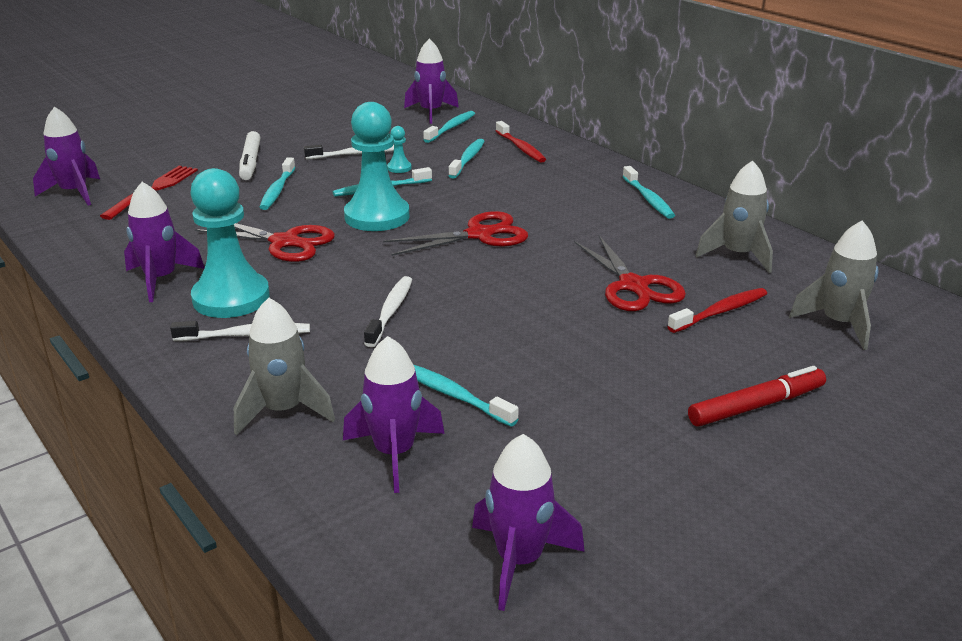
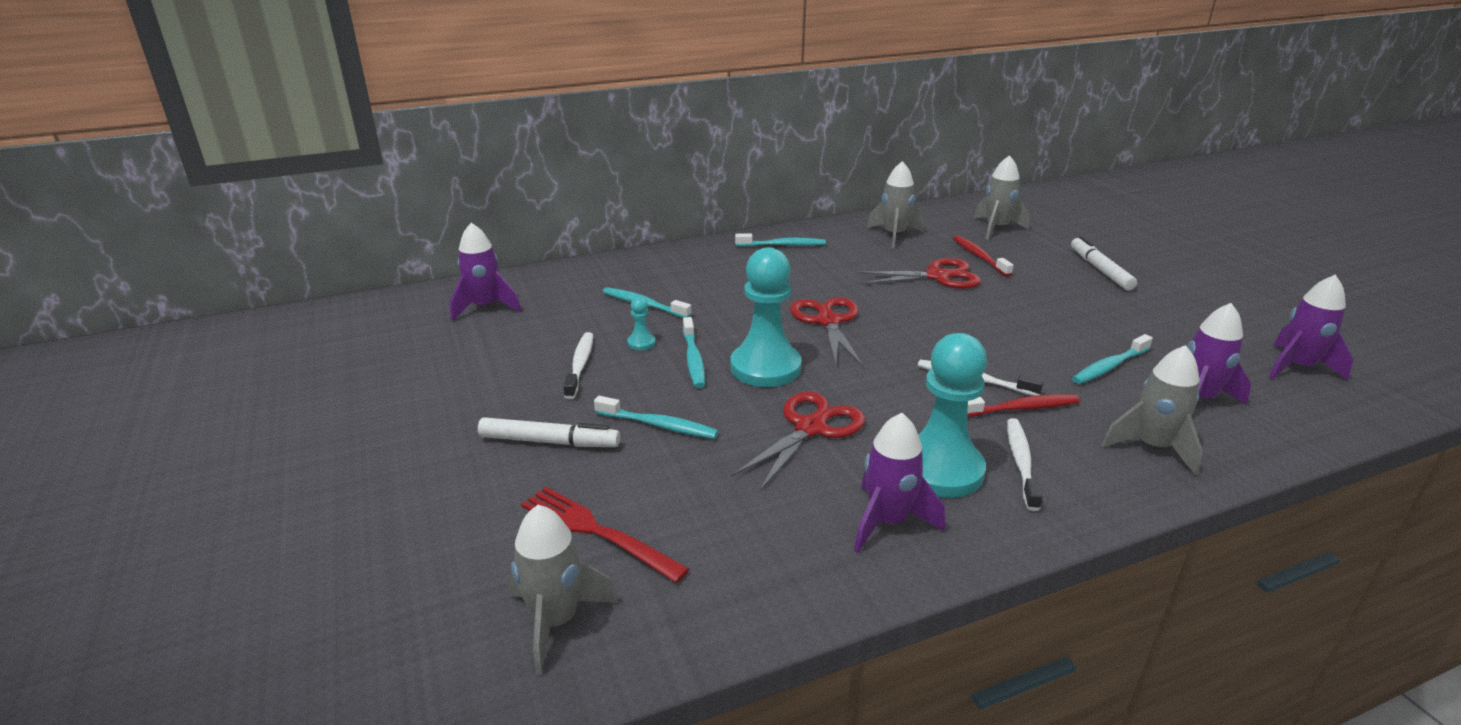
camera: 75 degrees left, 0 degrees up
purple rocket [33,107,100,205] -> grey rocket [508,505,618,675]
turquoise toothbrush [423,111,475,143] -> none
red toothbrush [496,121,546,163] -> red toothbrush moved to [967,394,1080,417]
red marker [688,366,826,427] -> white marker [1071,236,1137,291]

